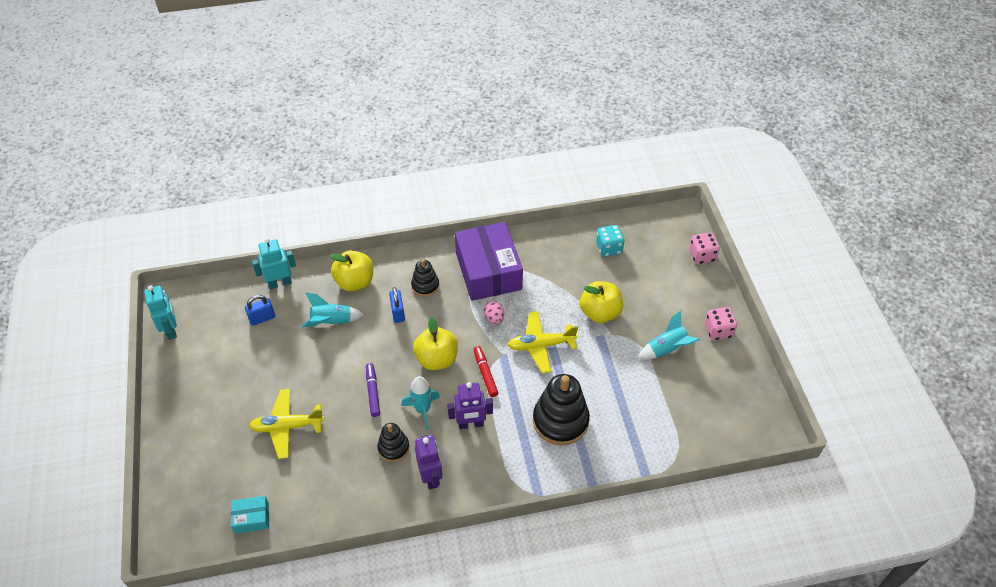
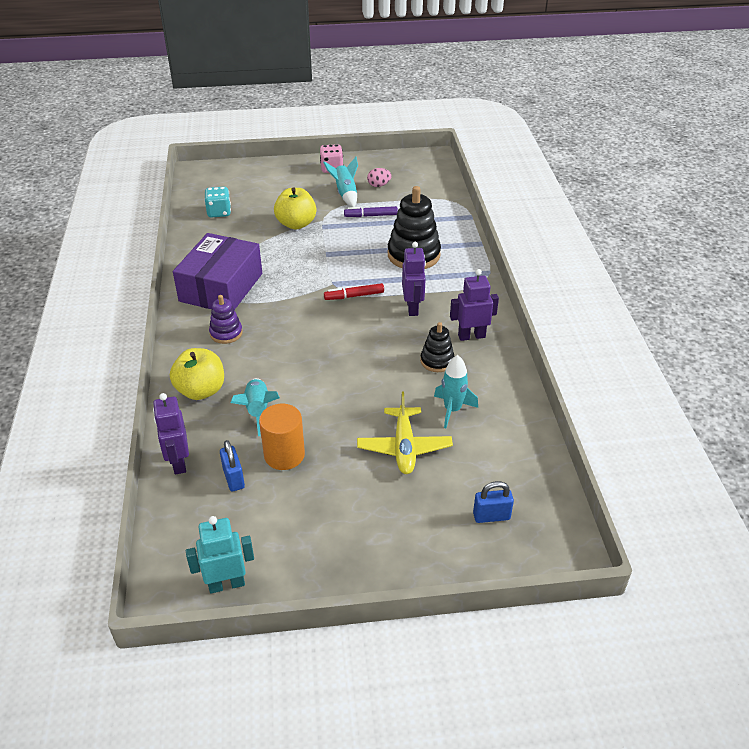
camera: 85 degrees left, 10 degrees down
turquoise box [231,496,269,534] -> none
turquoise robot [252,238,296,289] -> purple robot [153,393,189,475]
purple marker [366,363,380,417] -> purple marker moved to [344,206,398,217]
blue padlock [389,287,405,323] -> blue padlock moved to [473,481,514,523]
turquoise rocket [402,376,440,430] -> turquoise rocket moved to [434,355,478,428]
black stacking toy [411,259,439,297] -> purple stacking toy [209,295,243,344]
yellow apple [413,317,458,370] -> none
purple box [455,222,523,301] -> purple box turned 60 degrees counterclockwise [173,233,262,310]
pink egg [484,301,504,325] -> pink egg moved to [367,168,392,187]
yellow plane [508,311,578,373] -> none
pink dice [689,232,720,264] -> none
none -> orange cylinder [259,404,305,470]

